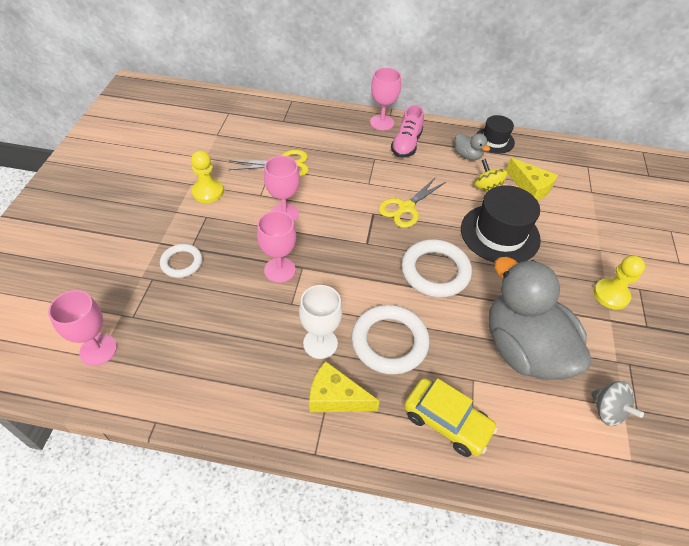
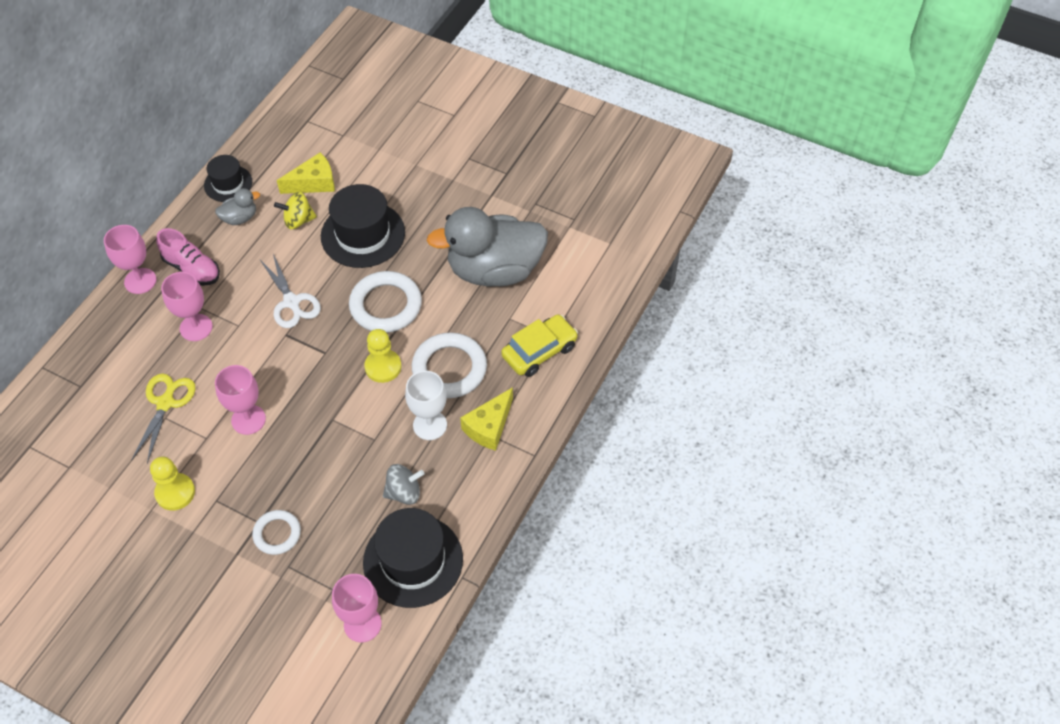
camera: 70 degrees left, 5 degrees up
pink goblet [257,211,296,283] -> pink goblet moved to [161,272,213,341]
yellow scissors [379,177,446,228] -> white scissors [260,254,321,328]
grey spinning top [591,381,644,426] -> grey spinning top moved to [383,464,424,505]
yellow pawn [593,256,645,310] -> yellow pawn moved to [364,329,402,383]
none -> black hat [363,508,463,608]

